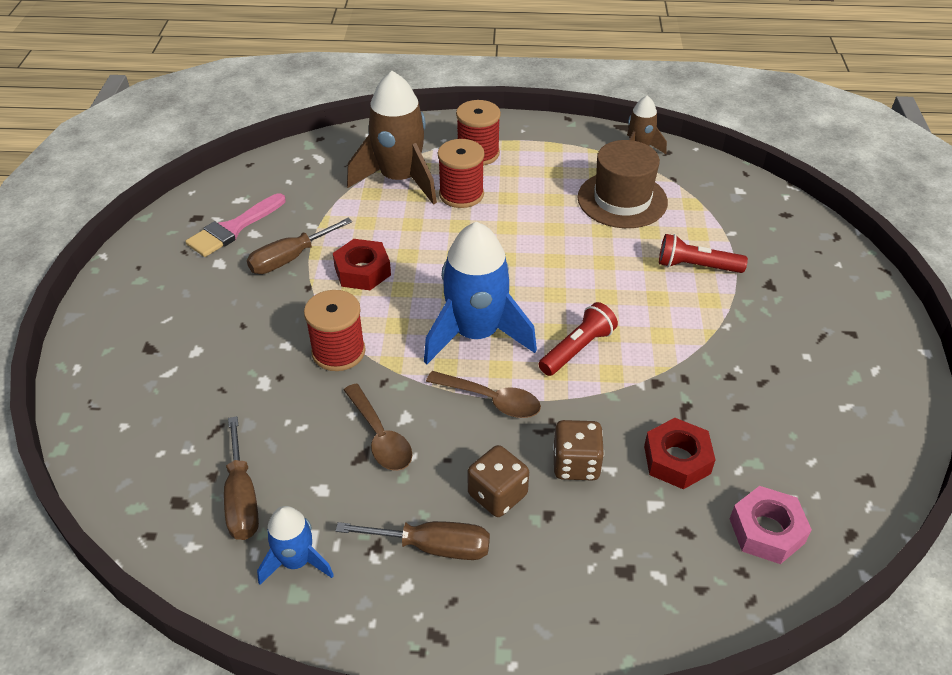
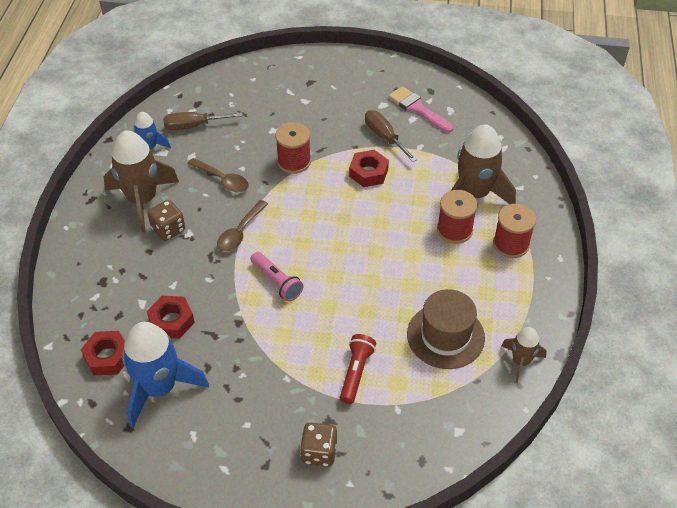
camera: 95 degrees right, 5 degrees up
brown screwdriver [335,521,490,560] -> brown rocket [104,130,179,232]
brown spoon [344,383,412,471] -> brown spoon turned 120 degrees counterclockwise [187,158,249,192]
blue rocket [424,222,537,365] -> blue rocket moved to [122,322,209,428]
red flashlight [539,302,618,376] -> pink flashlight [251,252,303,301]
brown dice [553,420,604,481] -> brown dice moved to [300,422,337,467]
pink nut [730,486,812,564] -> red nut [81,331,125,375]

